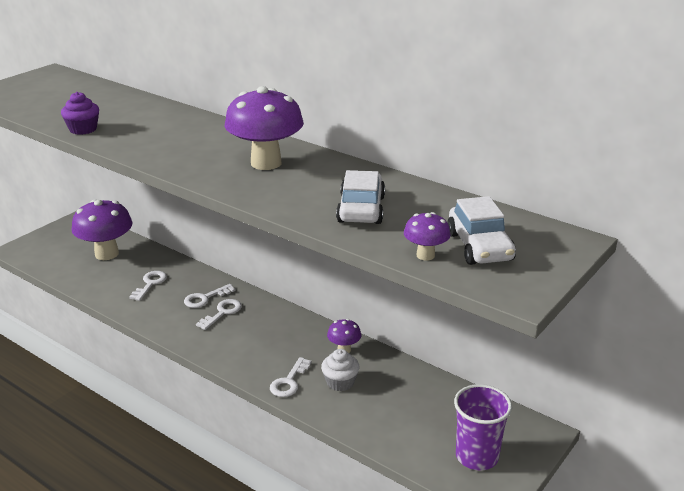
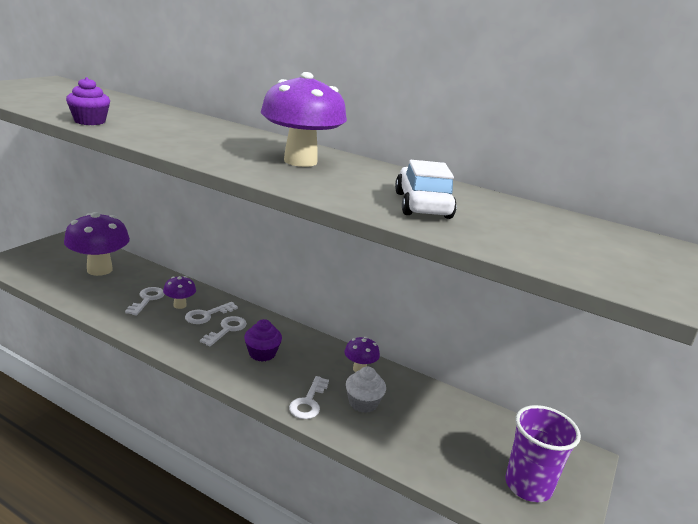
camera: 10 degrees left, 5 degrees down
purple mushroom [404,212,451,261] -> purple mushroom moved to [163,276,196,309]
white car [447,196,516,265] -> none
none -> purple cupcake [244,319,282,362]

